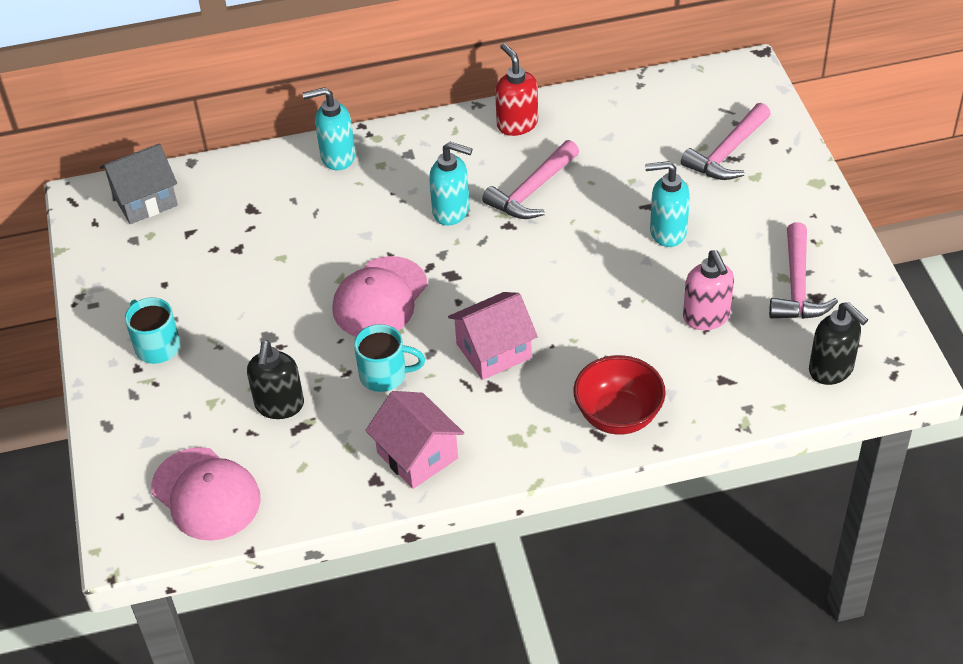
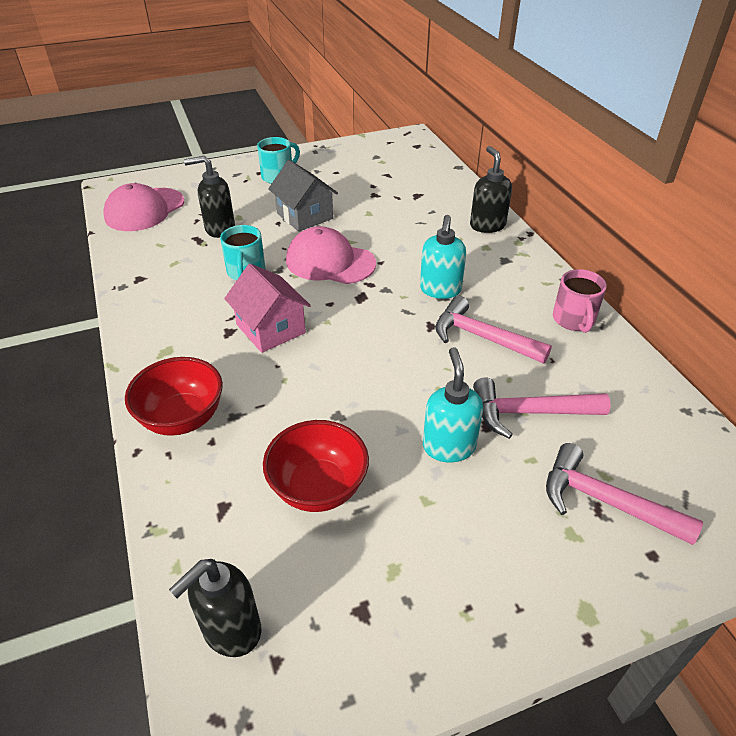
camera: 80 degrees right, 5 degrees down
grey house [100,143,178,224] -> grey house moved to [268,160,338,232]
turquoise soap dispenser [302,87,355,170] -> black soap dispenser [470,146,512,233]
pink house [365,391,464,489] -> none
red soap dispenser [495,43,538,136] -> pink mug [553,269,607,333]
pink soap dispenser [683,250,734,330] -> red bowl [263,420,369,512]
pink hammer [769,222,838,319] -> pink hammer moved to [473,377,611,439]

